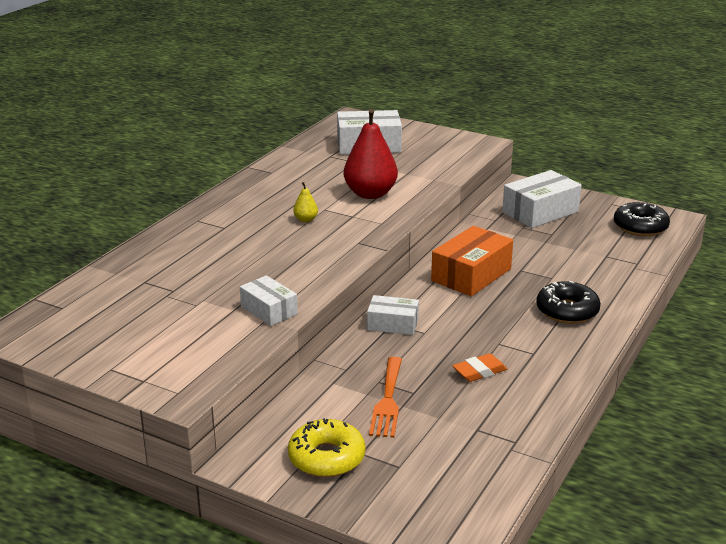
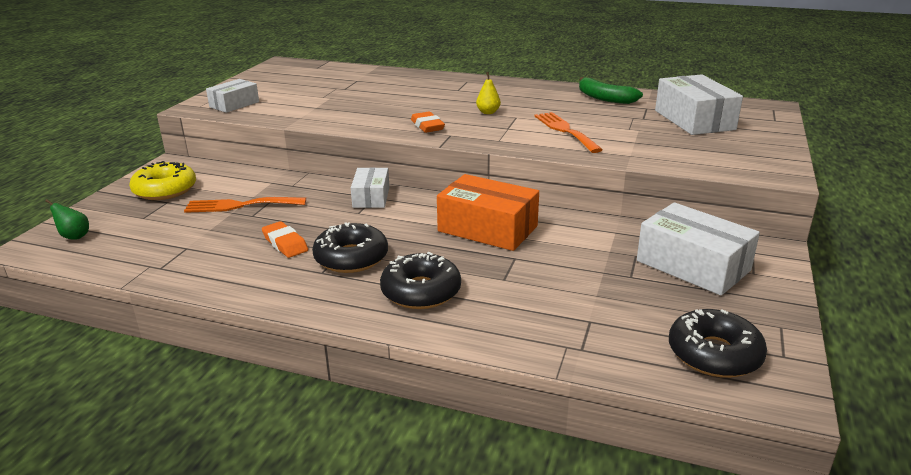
camera: 80 degrees right, 0 degrees up
white box [240,275,298,326] -> white box moved to [206,79,259,113]
red pear [344,109,398,199] -> orange fork [534,112,603,153]
none -> green pear [45,199,89,240]
none -> black donut [312,222,388,273]
none -> orange eraser [411,112,445,133]
none -> green banana [579,77,643,104]

